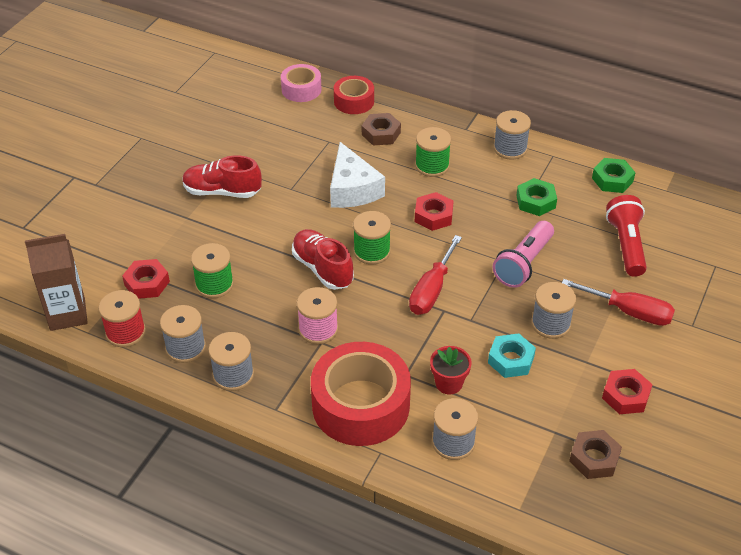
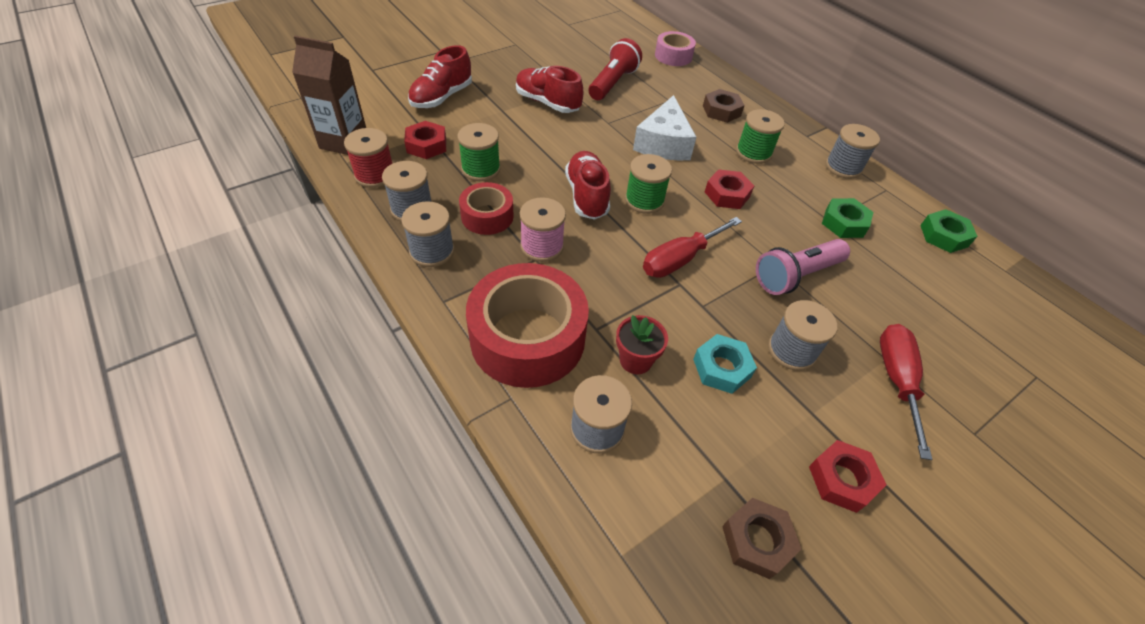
camera: 25 degrees right, 5 degrees up
red tape [334,76,374,114] -> red tape moved to [459,182,514,235]
red screwdriver [562,279,675,326] -> red screwdriver turned 135 degrees counterclockwise [880,324,932,460]
red flashlight [606,195,647,277] -> red flashlight moved to [589,38,642,100]
none -> red shoe [408,45,472,108]

